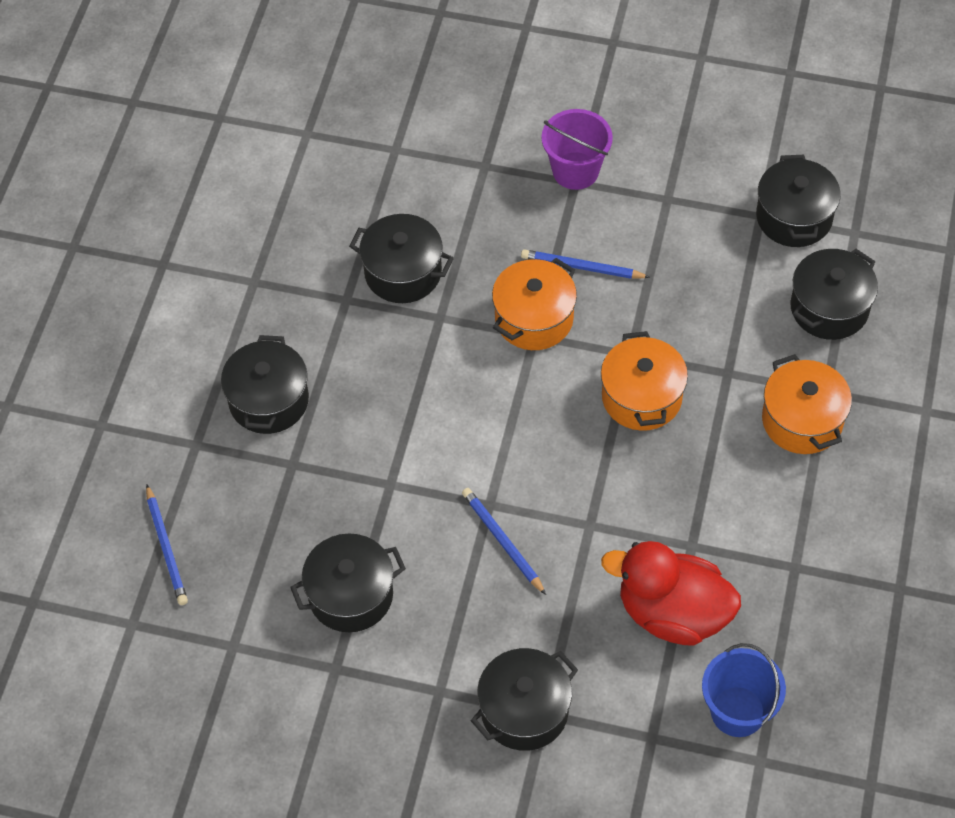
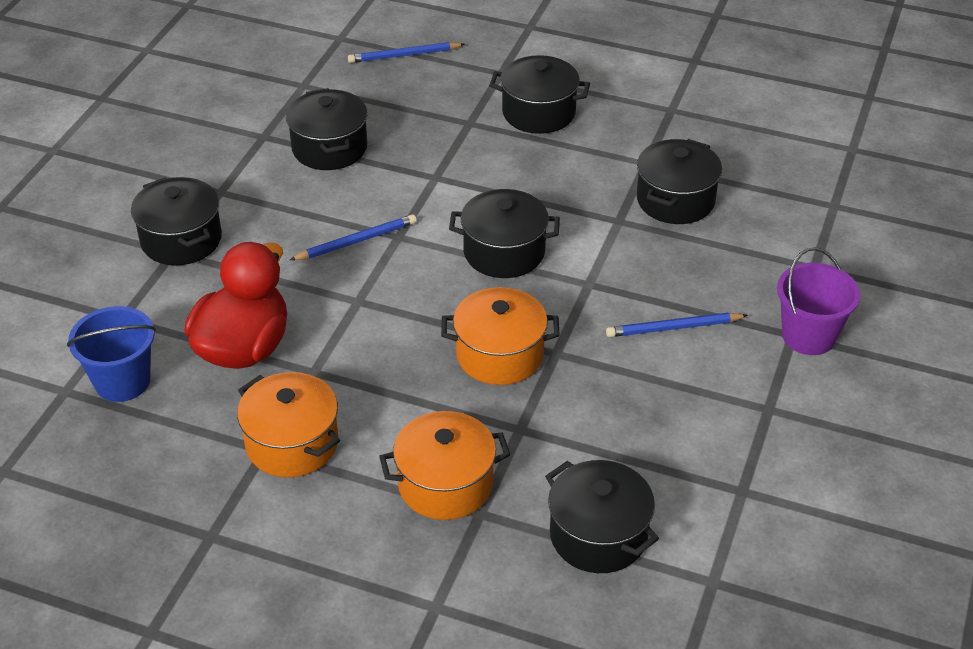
camera: 95 degrees right, 15 degrees down
orange pot [492,258,577,350] -> orange pot moved to [237,372,340,478]
blue pencil [521,249,650,279] -> blue pencil turned 120 degrees counterclockwise [606,313,748,337]
black pot [756,155,841,247] -> black pot moved to [449,189,560,278]

